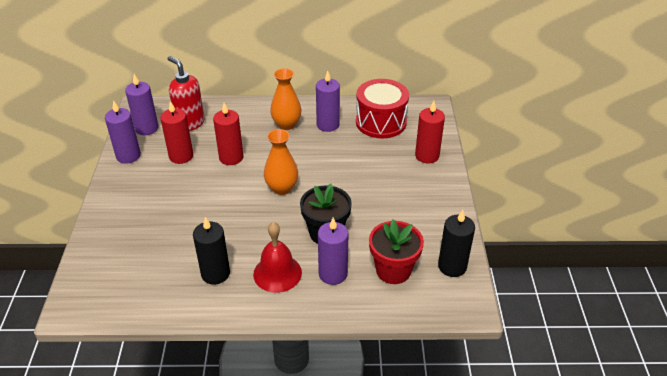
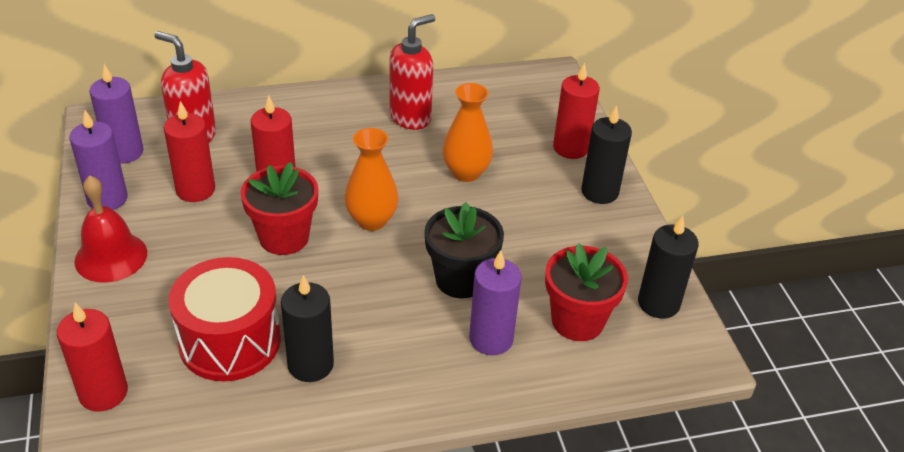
camera: 15 degrees left, 0 degrees up
red bell [253,222,302,293] -> red bell moved to [74,175,147,283]
orange vase [270,68,301,130] -> orange vase moved to [442,83,493,182]
purple candle [316,70,340,132] -> red soap dispenser [389,14,435,130]
red drum [356,79,409,138] -> red drum moved to [168,257,281,381]
none -> red candle [57,302,128,412]
none -> red flower pot [241,162,318,255]
none -> black candle [581,105,632,204]

